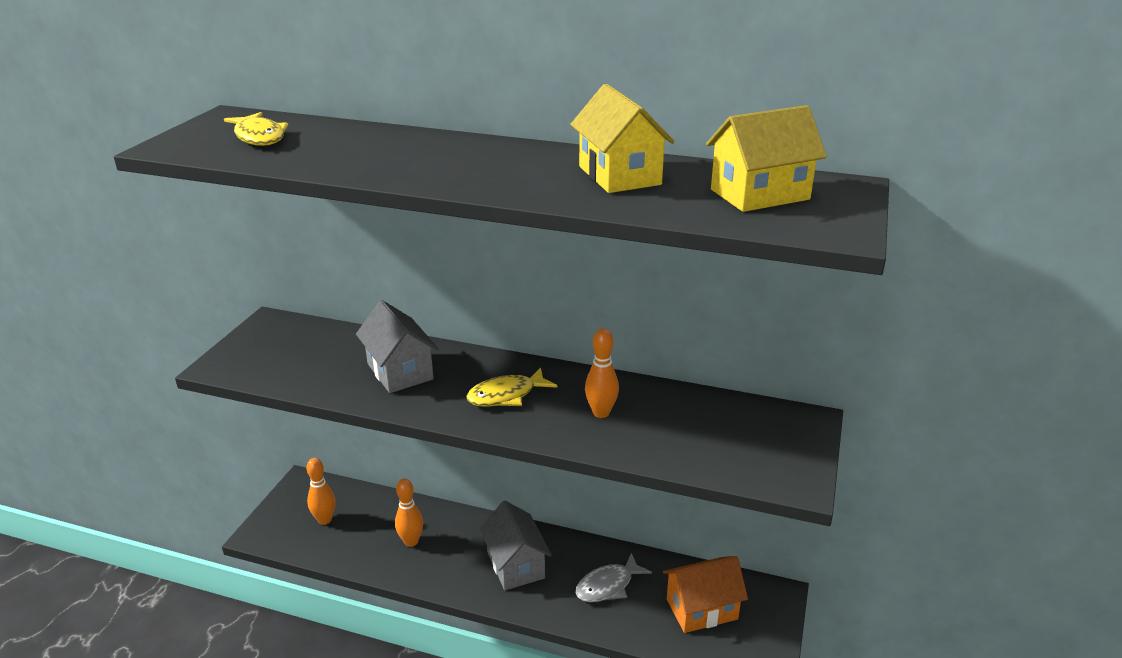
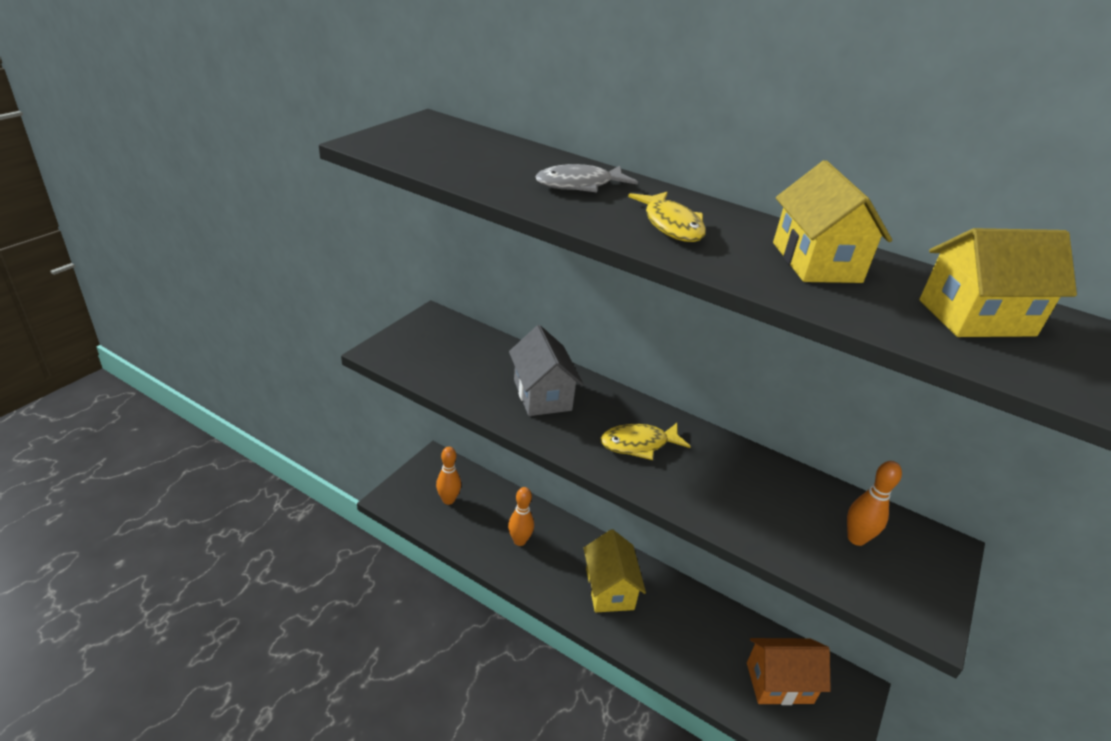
camera: 10 degrees right, 5 degrees up
yellow fish [224,112,288,146] -> yellow fish moved to [628,192,706,242]
grey house [479,501,552,590] -> yellow house [584,529,646,612]
grey fish [575,553,652,602] -> grey fish moved to [535,164,638,193]
orange bowling pin [585,328,619,418] -> orange bowling pin moved to [847,461,902,546]

